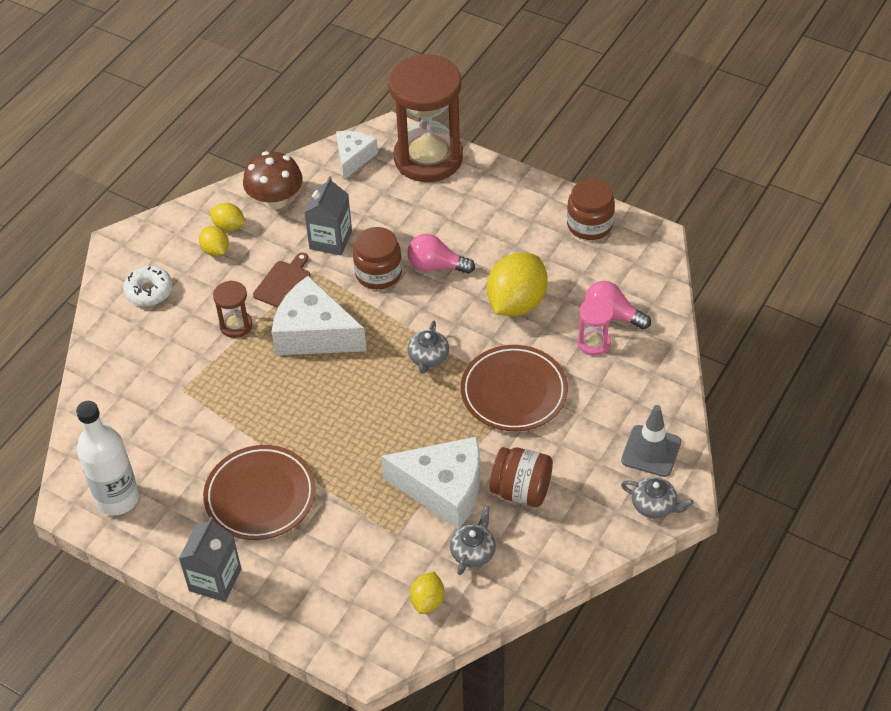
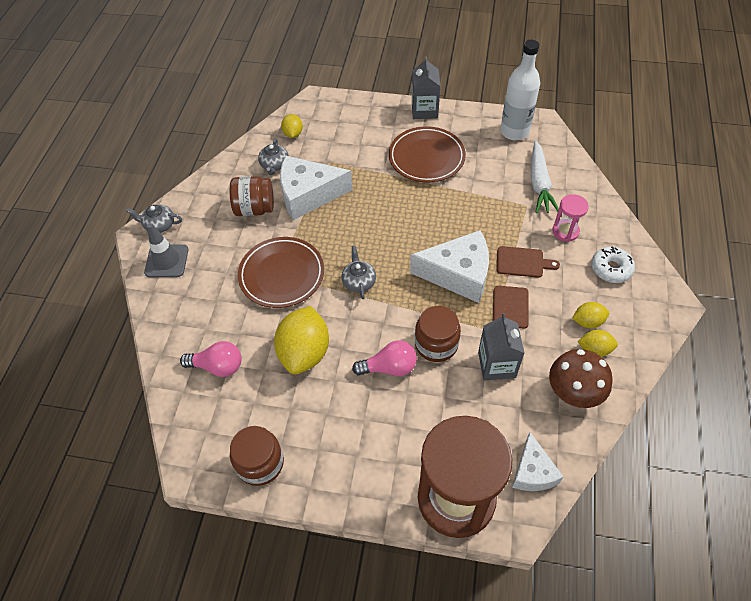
camera: 160 degrees right, 5 degrees up
yellow lemon [199,226,229,256] -> yellow lemon turned 45 degrees counterclockwise [572,302,609,328]
brown hourglass [213,280,253,338] -> brown cutting board [496,246,560,278]
pink hourglass [577,298,614,356] -> pink hourglass moved to [552,194,589,242]
none -> white carrot [531,141,559,213]

